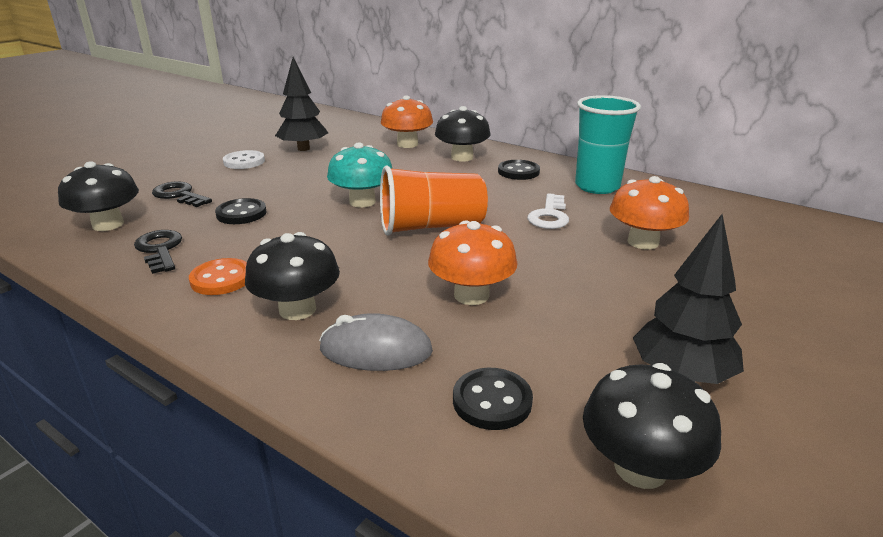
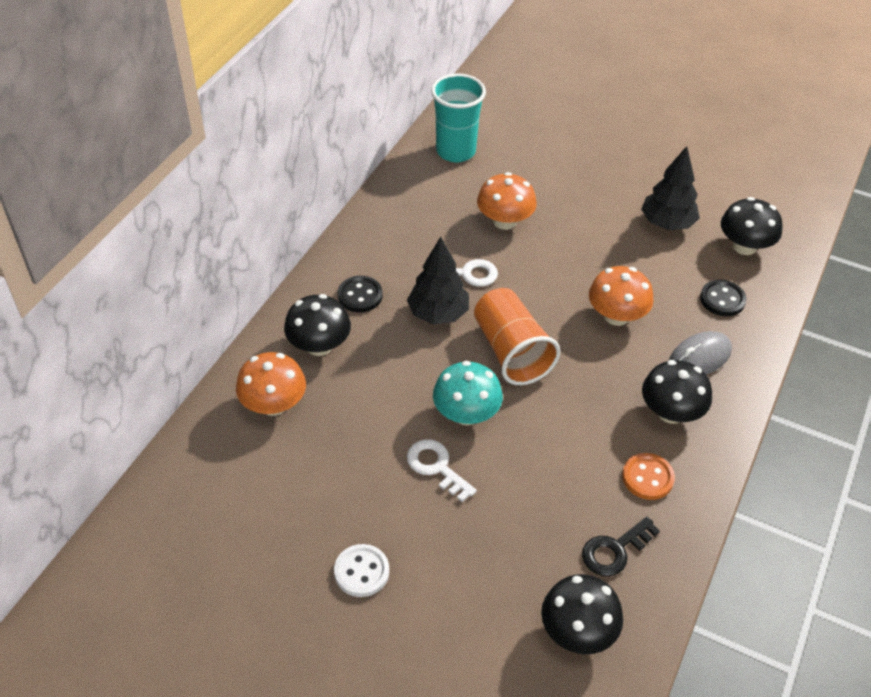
camera: 100 degrees left, 20 degrees up
black key [152,181,212,207] -> none
black button [215,198,267,224] -> none
black tree [275,57,328,151] -> black tree moved to [407,237,469,324]
grey mouse [319,313,433,371] -> grey mouse turned 60 degrees clockwise [669,331,732,375]
turquoise cup [575,95,641,194] -> turquoise cup moved to [431,74,486,162]
none -> white key [407,439,477,502]

